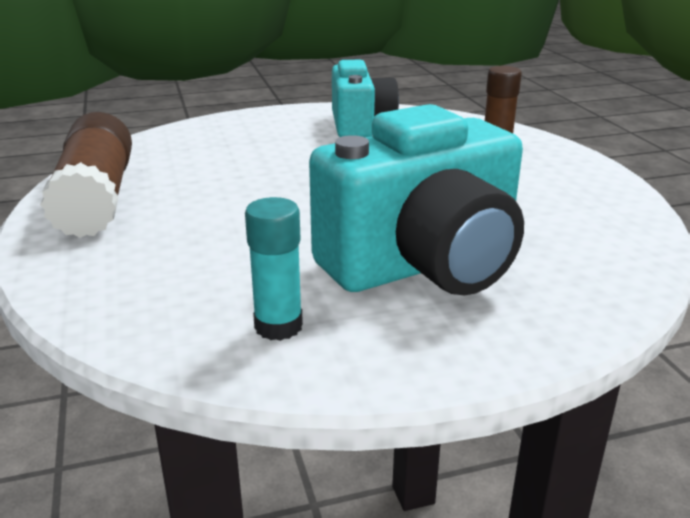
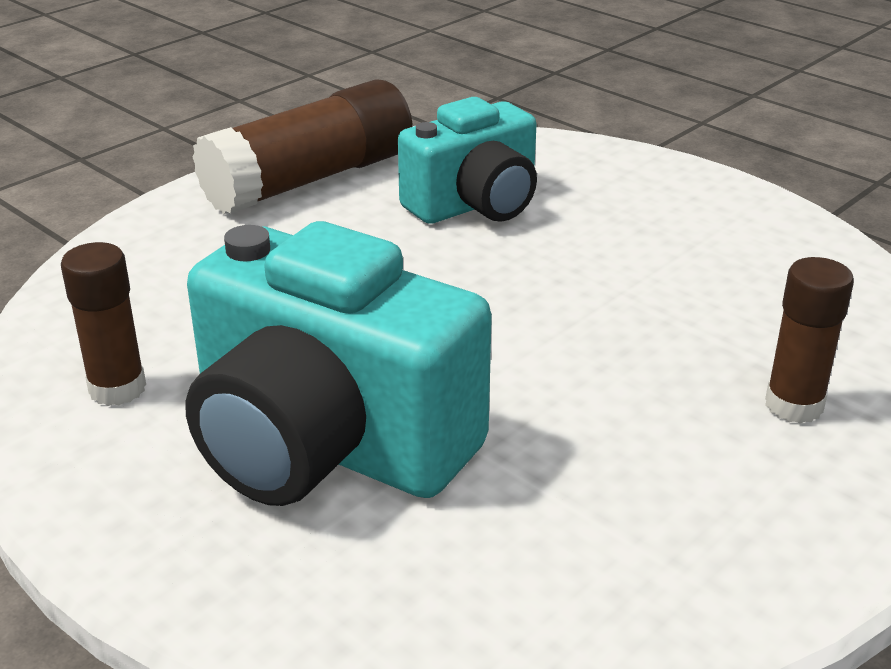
camera: 60 degrees right, 5 degrees up
turquoise glue stick [245,197,303,341] -> brown glue stick [61,242,146,406]
turquoise camera [332,60,399,137] -> turquoise camera moved to [398,97,537,224]

